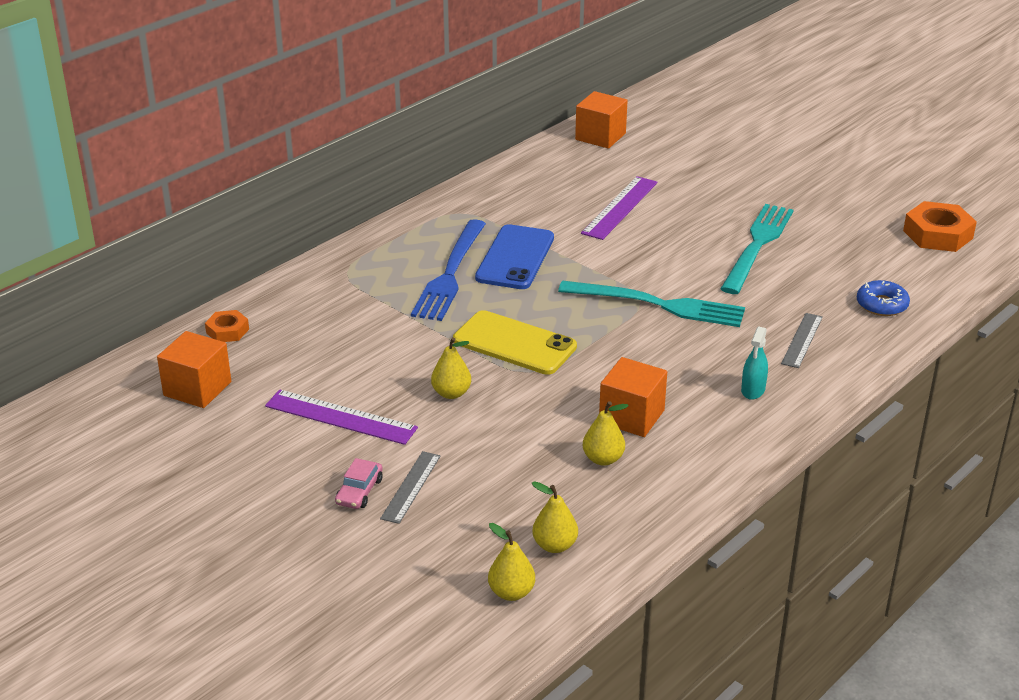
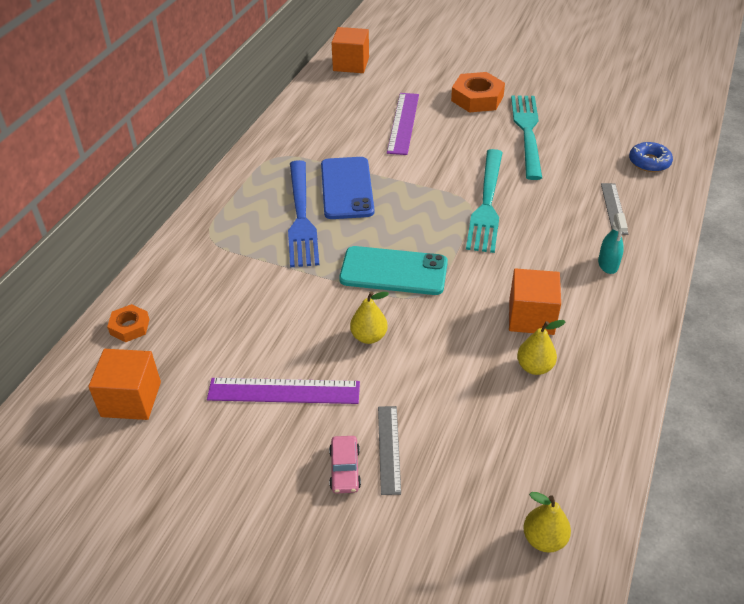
camera: 20 degrees left, 10 degrees up
yellow phone [453,310,577,375] -> turquoise phone [339,246,448,295]
yellow pear [532,481,578,553] -> none
turquoise fork [558,281,745,327] -> turquoise fork turned 105 degrees clockwise [466,149,503,253]
orange nut [903,201,977,252] -> orange nut moved to [451,72,505,113]

